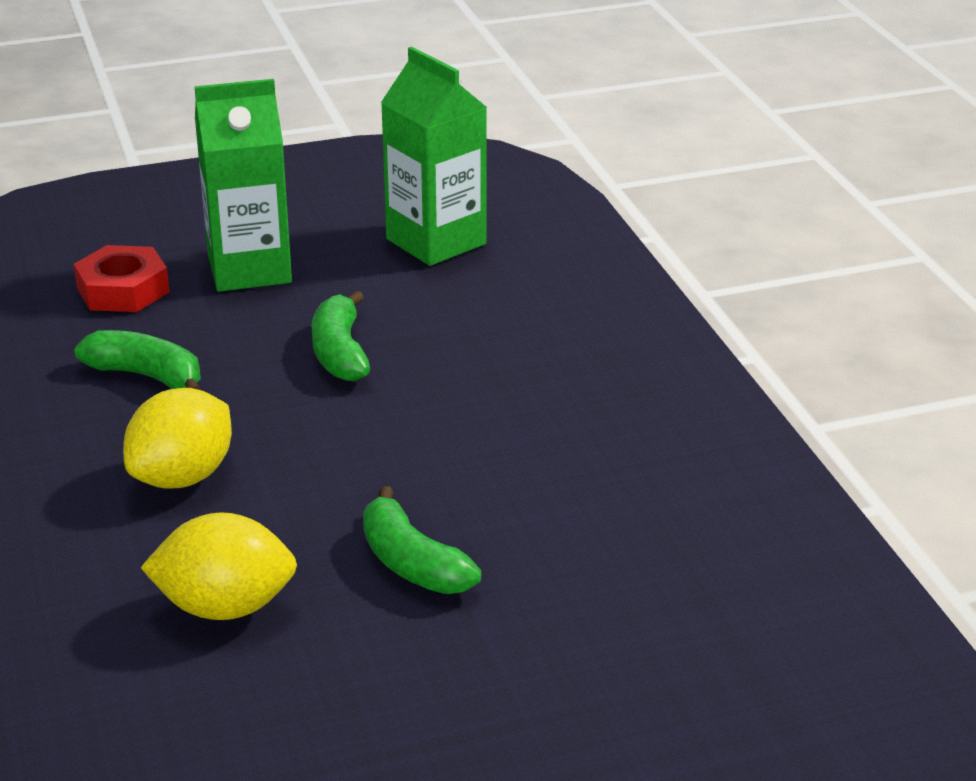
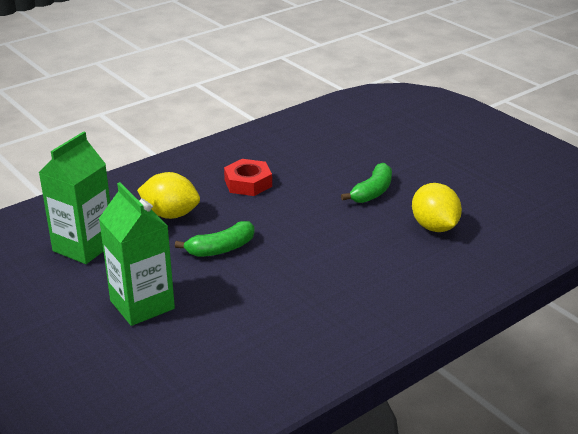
camera: 110 degrees left, 0 degrees up
red nut [74,245,170,312] -> red nut moved to [224,159,272,196]
green banana [74,330,201,390] -> none
yellow lemon [123,388,232,489] -> yellow lemon moved to [137,172,200,219]

